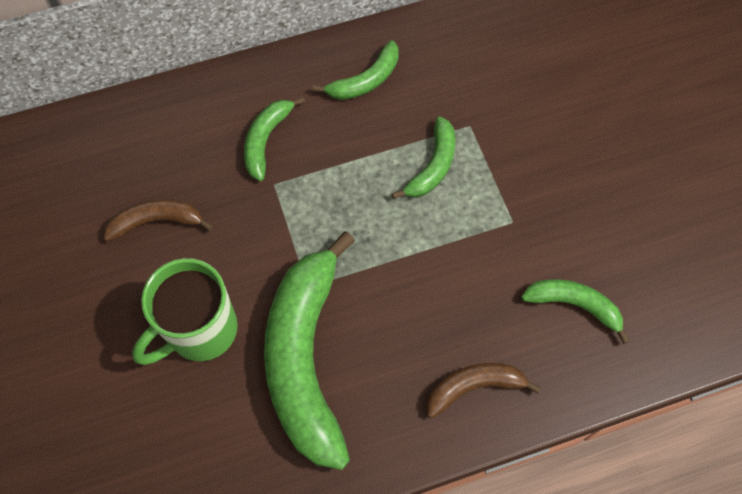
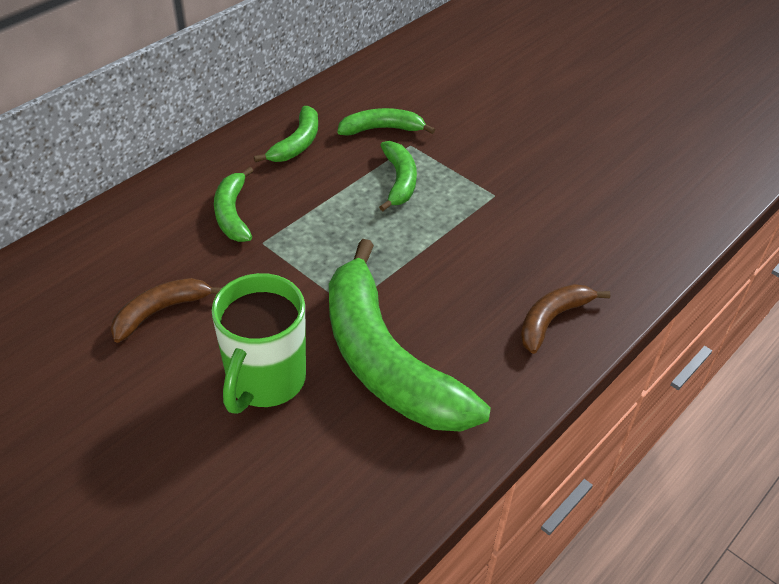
camera: 30 degrees left, 20 degrees down
green banana [521,279,629,344] -> green banana moved to [337,108,435,136]

